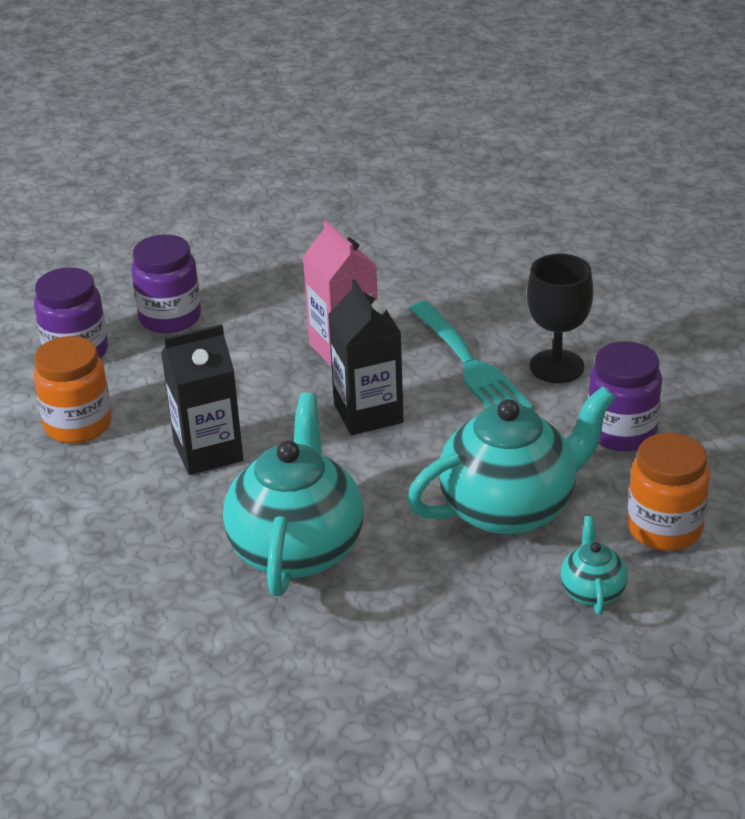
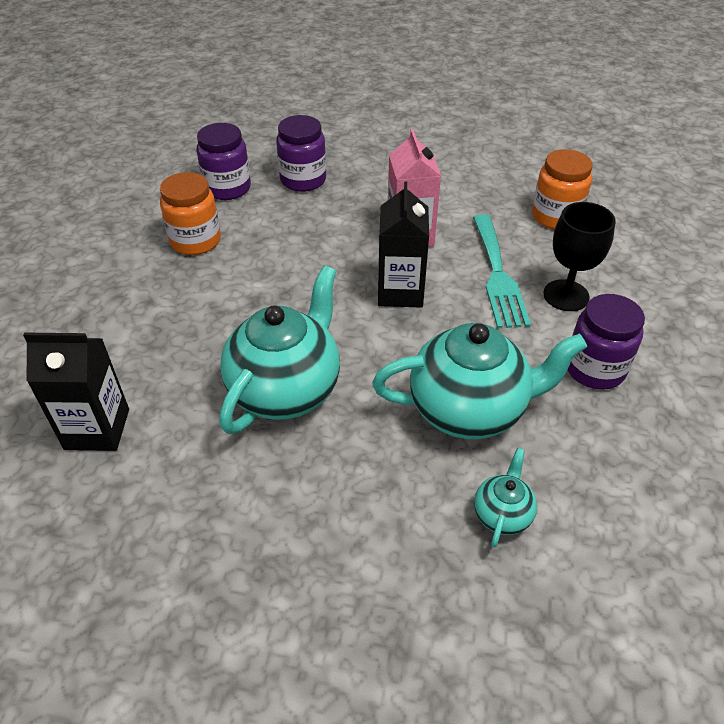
camera: 20 degrees right, 10 degrees up
black carton [161,324,243,475] -> black carton moved to [23,333,129,451]
orange jar [627,433,710,551] -> orange jar moved to [532,149,593,229]

